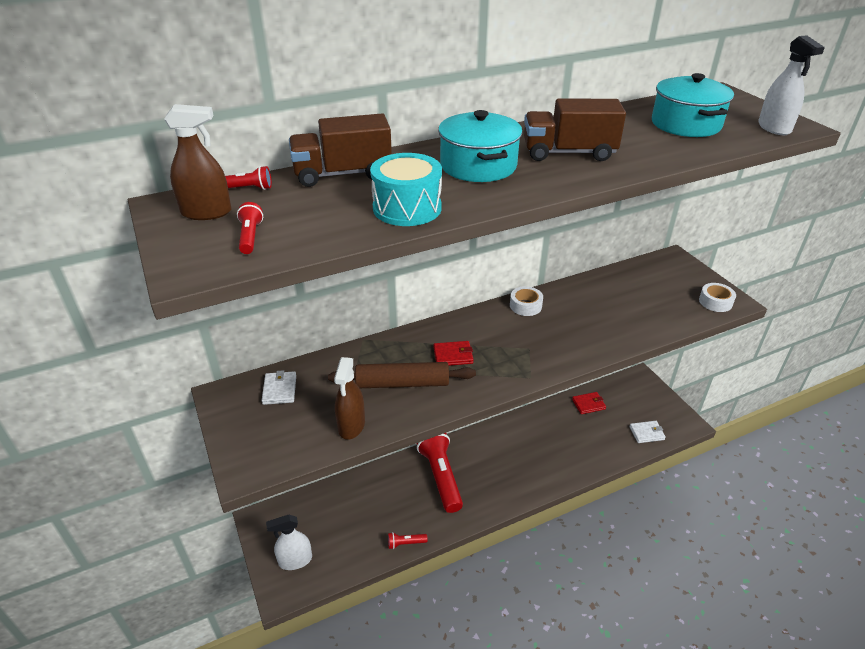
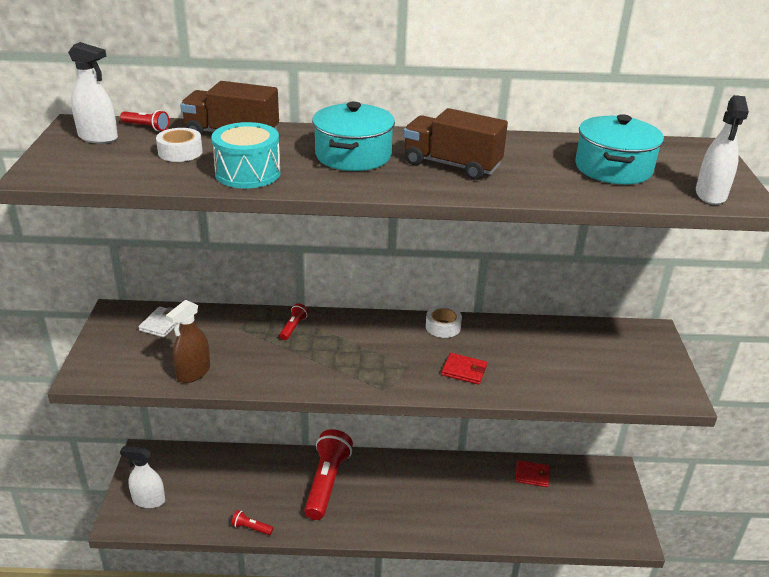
camera: 25 degrees right, 5 degrees down
brown spray bottle [164,104,231,220] -> white spray bottle [68,42,118,143]
red flashlight [237,202,263,254] -> red flashlight moved to [280,303,309,340]
brown rolling pin [328,362,476,388] -> none
red wallet [433,341,474,366] -> red wallet moved to [441,353,487,385]
white wallet [629,421,666,443] -> none
white tape [699,283,736,312] -> white tape moved to [156,128,203,162]

